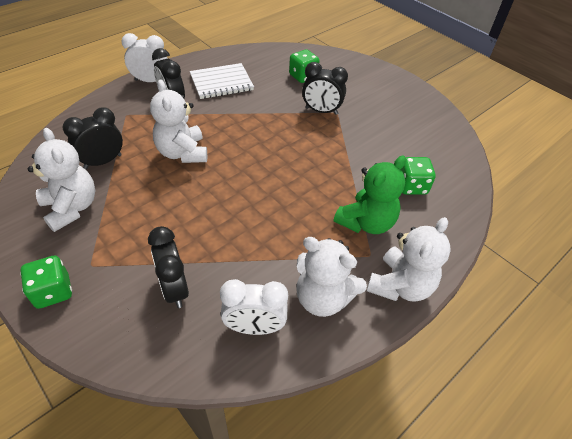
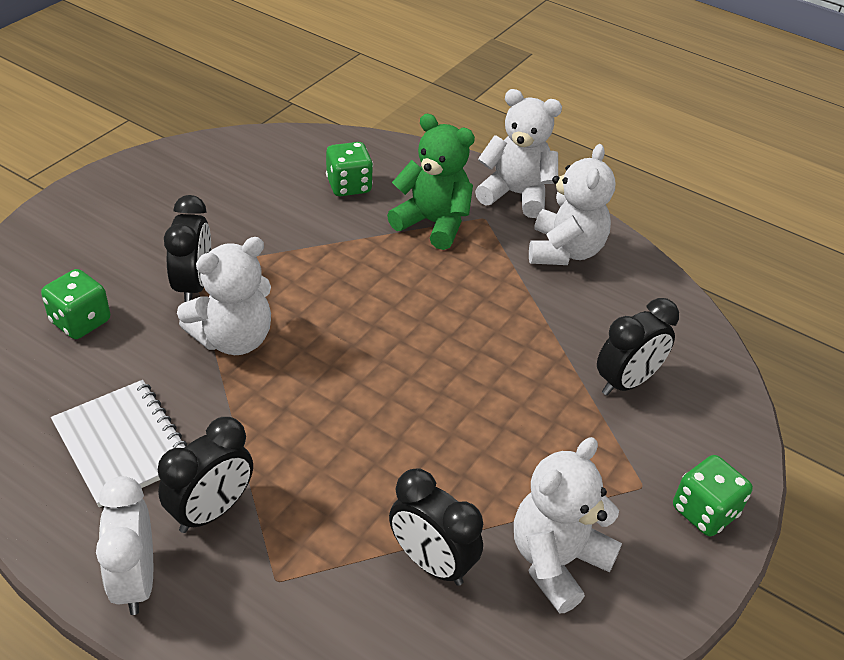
camera: 105 degrees left, 5 degrees down
white teddy bear [150,80,207,163] -> white teddy bear moved to [177,237,271,355]
white clock [220,279,288,335] -> none

